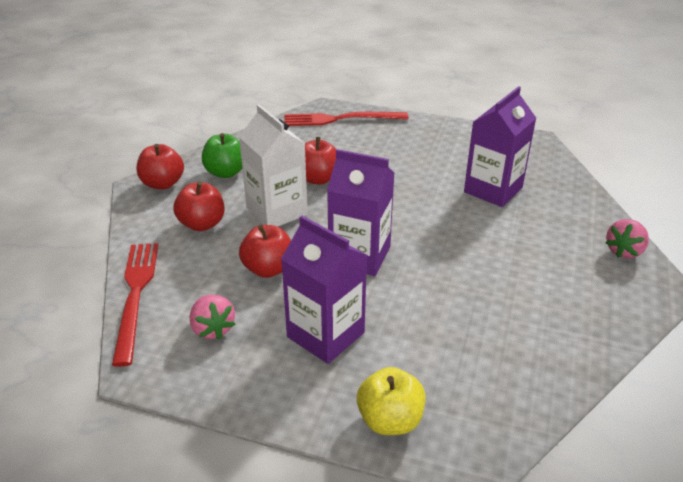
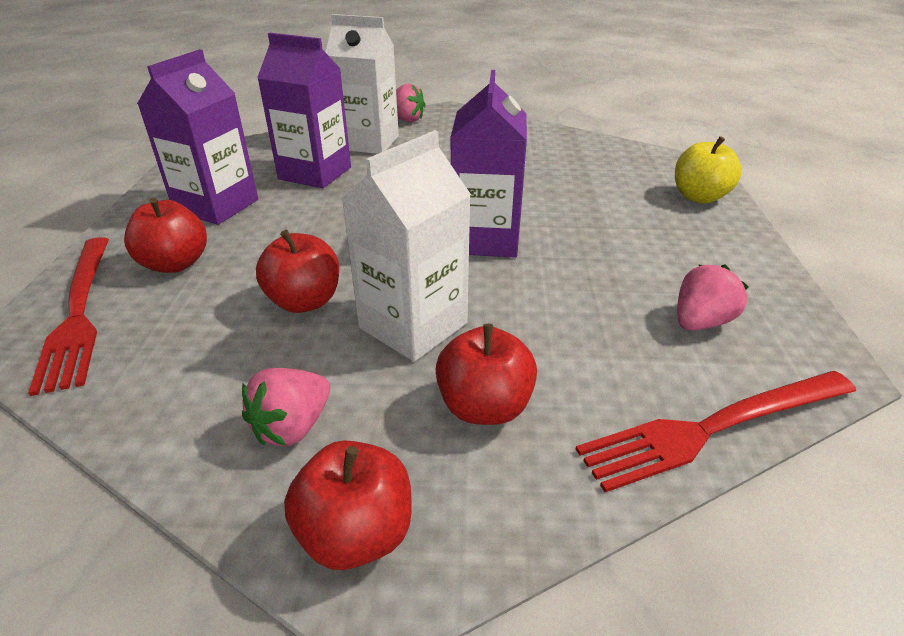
camera: 105 degrees left, 0 degrees up
green apple [202,133,242,178] -> pink strawberry [242,368,330,446]
red apple [239,225,291,278] -> red apple moved to [124,198,207,273]
purple carton [281,216,367,364] -> purple carton moved to [137,49,258,225]
none -> white carton [325,14,399,154]

